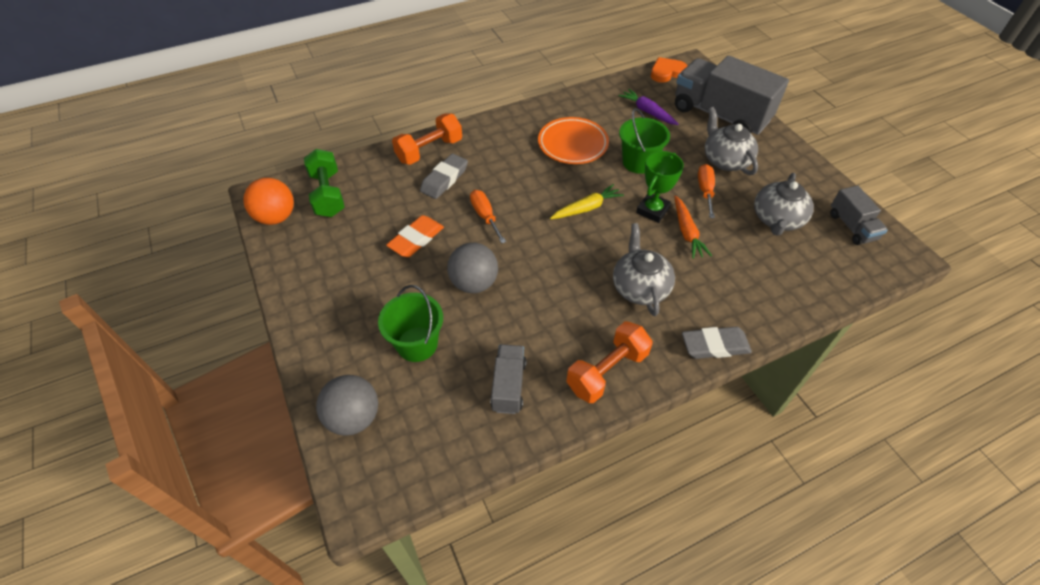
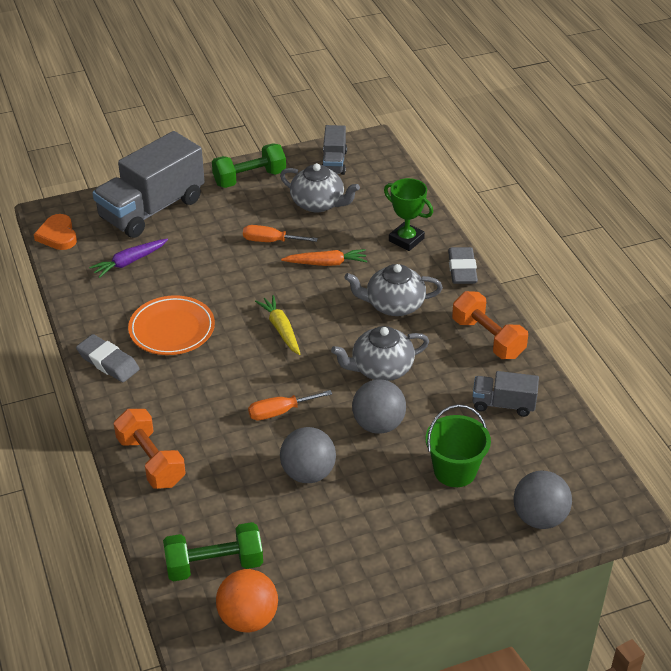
camera: 85 degrees left, 10 degrees down
orange eraser [386,215,444,257] -> grey ball [280,427,336,483]
grey eraser [420,154,468,199] -> grey eraser moved to [76,334,140,382]
green bucket [619,108,670,174] -> none
green trophy [636,151,684,223] -> green trophy moved to [384,178,433,251]
grey teapot [705,107,758,175] -> grey teapot moved to [331,326,429,381]
grey truck [830,186,888,245] -> grey truck turned 105 degrees clockwise [322,125,347,175]
none -> green dumbbell [212,143,286,188]

